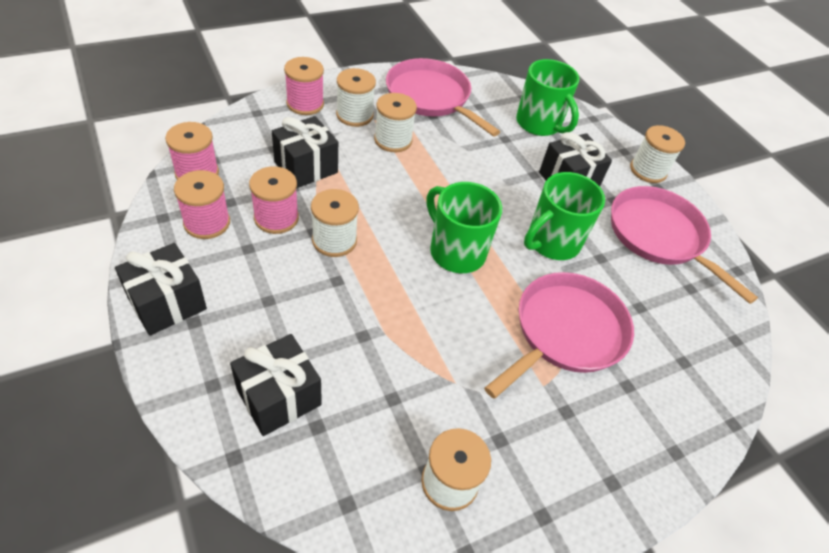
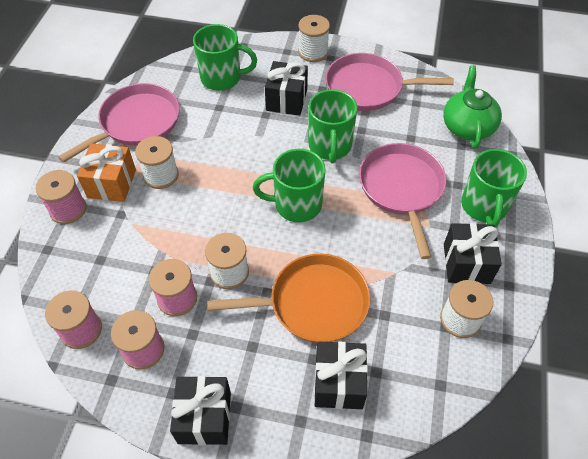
camera: 45 degrees left, 5 degrees up
black gift [272,116,338,188] -> black gift moved to [444,223,502,284]
white spool [336,68,376,127] -> orange gift [77,143,136,202]
pink pan [386,58,500,136] -> pink pan turned 135 degrees clockwise [58,83,180,163]
none -> orange pan [207,254,371,343]
none -> green teapot [443,65,502,149]
none -> green mug [461,149,527,228]

